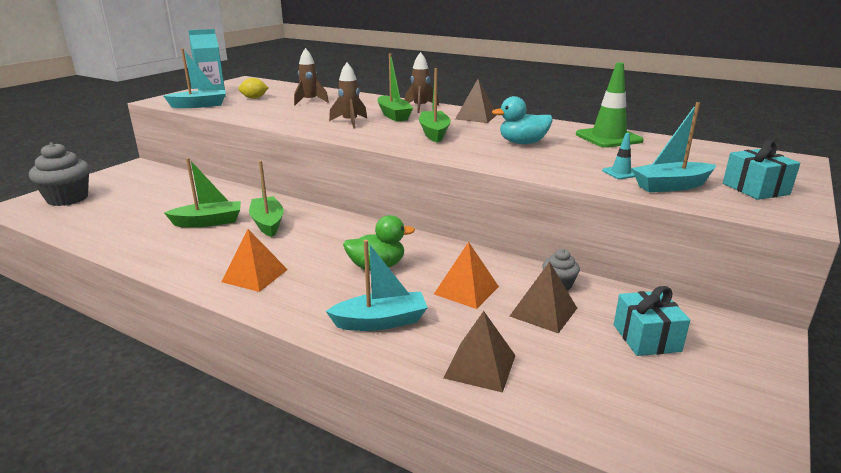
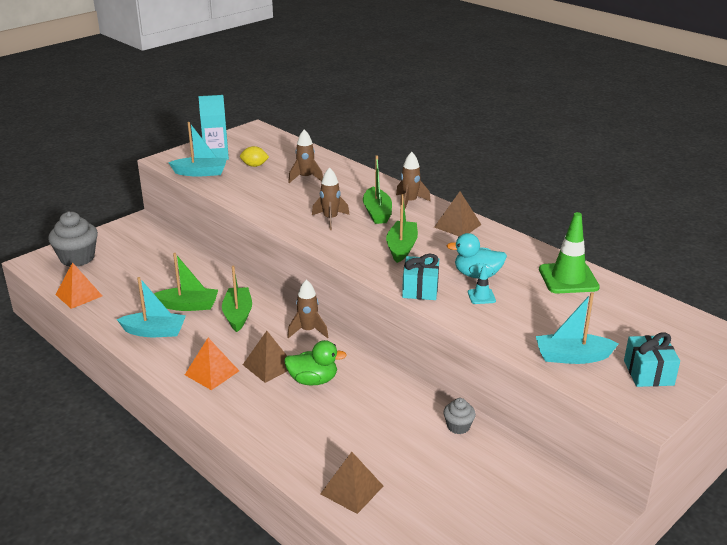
camera: 15 degrees right, 5 degrees up
turquoise boat [326,240,428,331] -> turquoise boat moved to [117,277,186,337]
orange pyramid [434,242,499,309] -> orange pyramid moved to [56,262,102,309]
brown pyramid [510,261,577,333] -> brown pyramid moved to [243,331,288,383]
turquoise traffic cone [602,133,635,179] -> turquoise traffic cone moved to [468,265,496,304]
turquoise gift [614,286,690,356] -> turquoise gift moved to [402,254,439,300]
none -> brown rocket [287,279,328,338]

